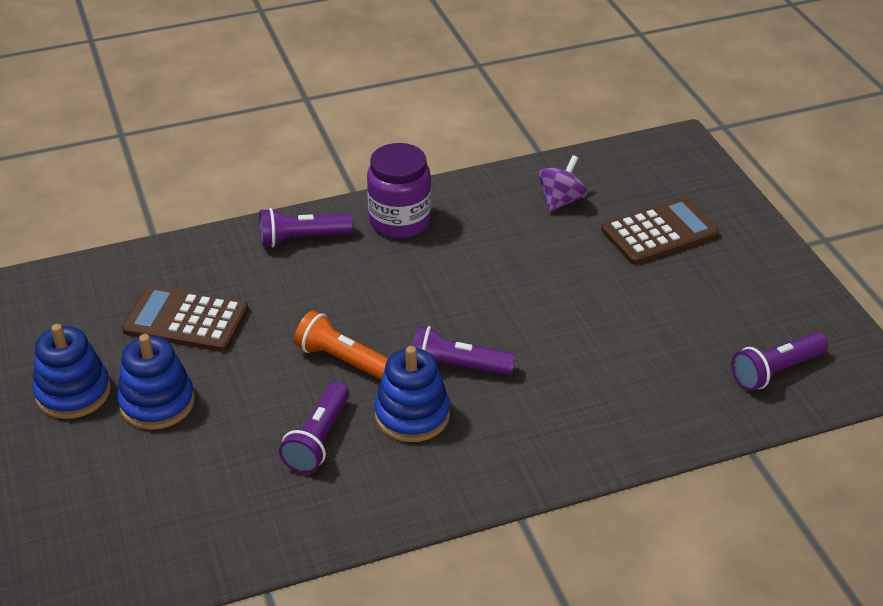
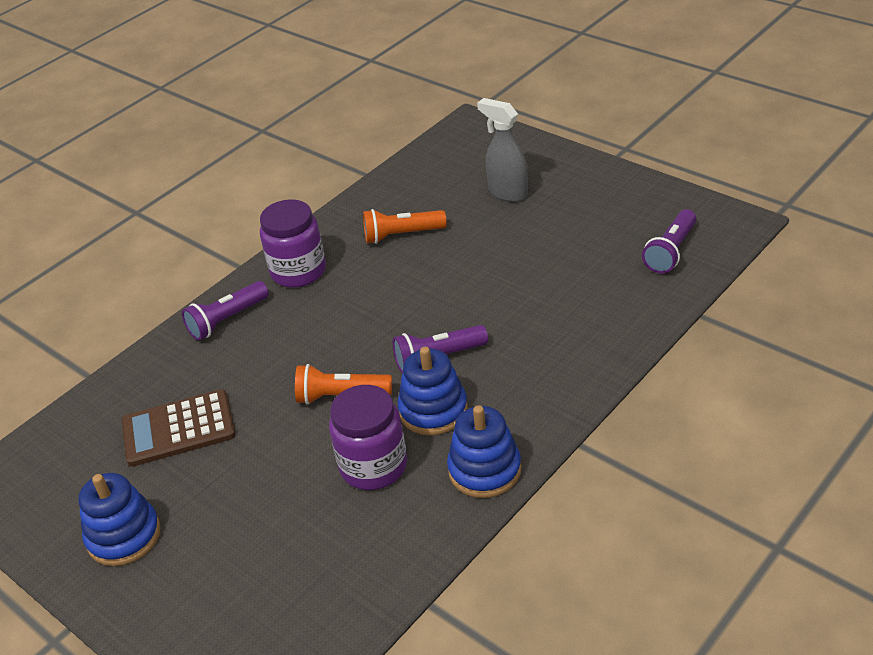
camera: 25 degrees left, 0 degrees up
blue stacking toy [117,334,195,430] -> blue stacking toy moved to [447,405,522,498]
purple flashlight [279,382,349,473] -> purple jar [329,385,407,490]
purple spinning top [539,155,587,212] -> none
brown calculator [601,197,719,265] -> grey spray bottle [477,98,528,202]
none -> orange flashlight [363,209,447,244]

